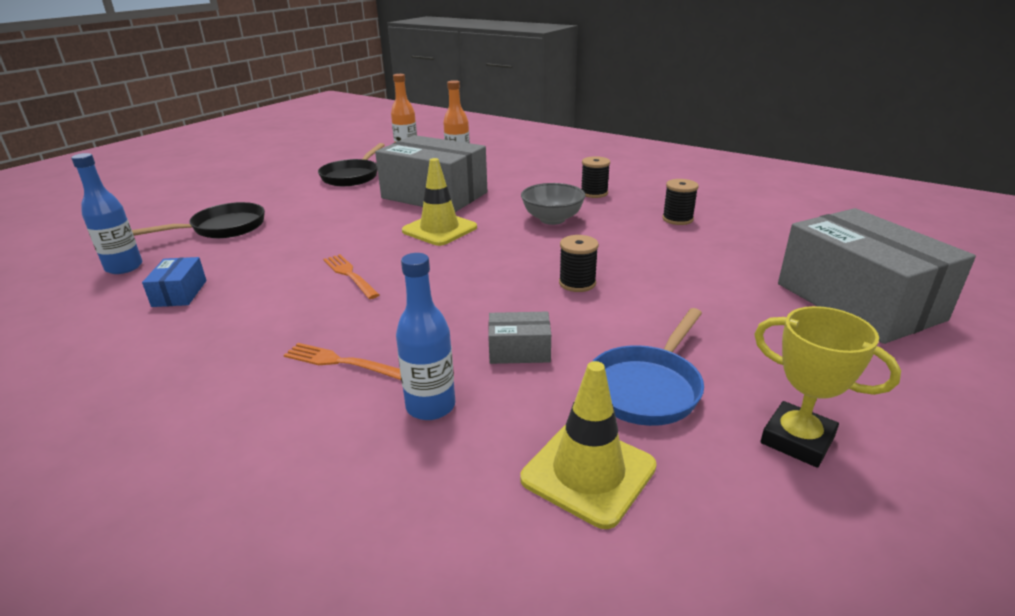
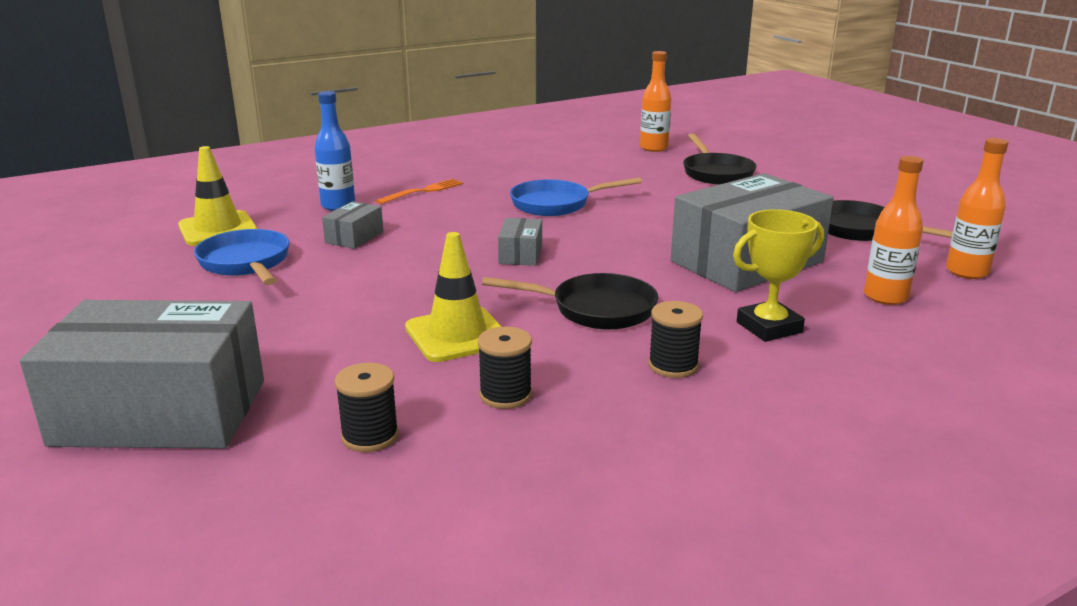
camera: 115 degrees right, 5 degrees down
blue bottle [71,153,142,274] -> orange bottle [640,51,672,152]
blue box [142,257,207,307] -> none
orange fork [323,254,379,299] -> blue pan [510,177,642,216]
yellow traffic cone [402,158,477,246] -> yellow traffic cone moved to [405,232,502,362]
grey bowl [521,183,586,225] -> black pan [482,273,658,330]
black spool [559,235,599,292] -> black spool moved to [335,363,399,452]
yellow trophy [754,306,901,468] -> yellow trophy moved to [733,209,824,342]
none -> grey box [498,218,542,266]

